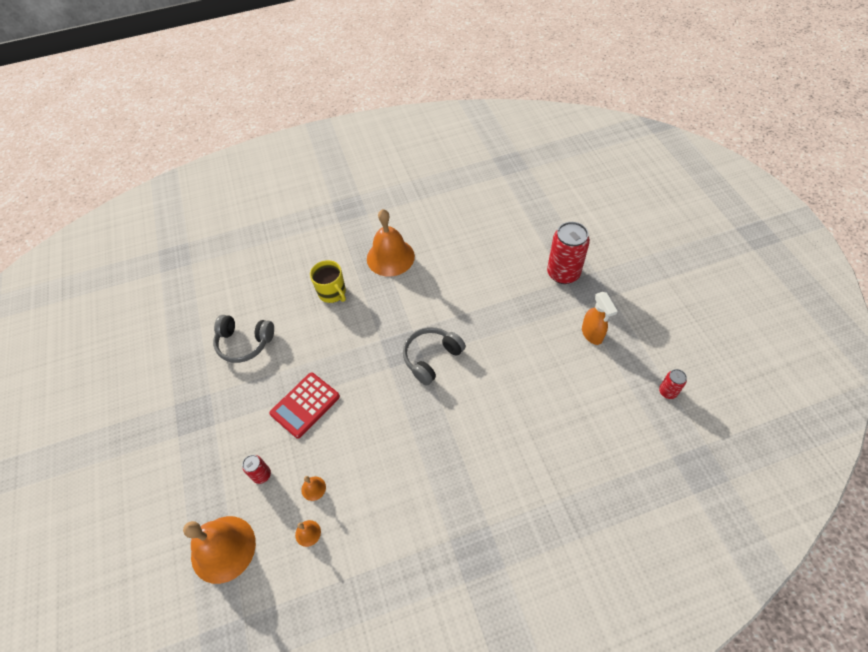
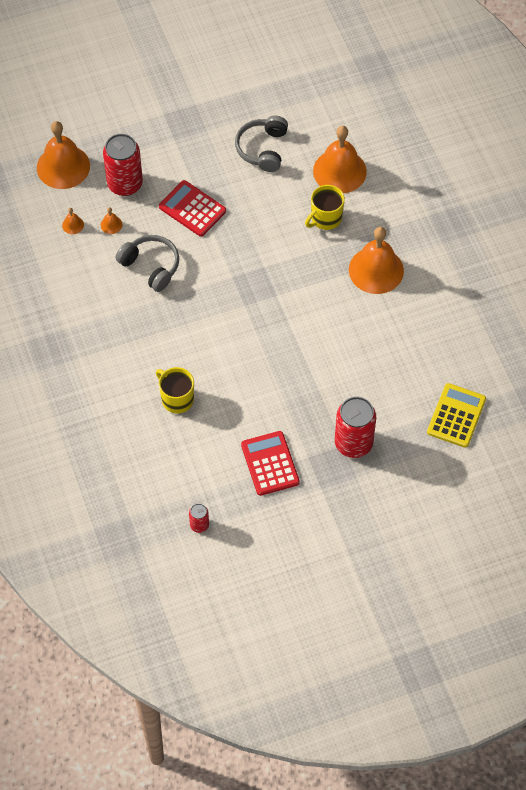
camera: 85 degrees right, 5 degrees up
red can [242,455,271,484] -> red can [103,134,143,196], size x2.05
grey headphones [403,327,466,385] -> grey headphones moved to [116,235,179,292]
orange spray bottle [582,292,618,345] -> red calculator [241,431,300,496]
none -> yellow mug [156,367,194,413]
none -> orange bell [313,126,367,193]
none -> yellow calculator [427,383,486,448]

